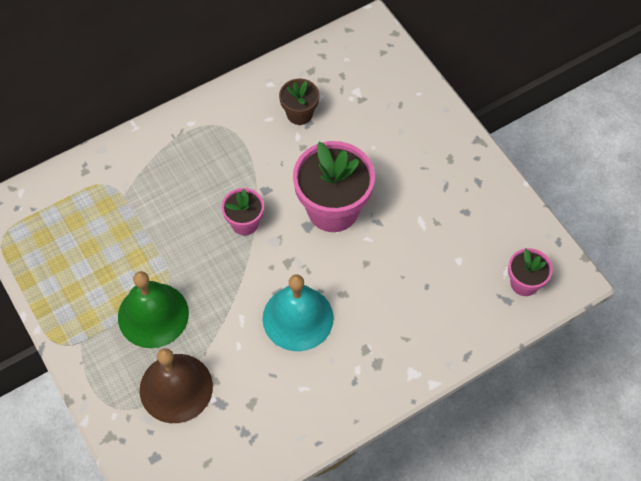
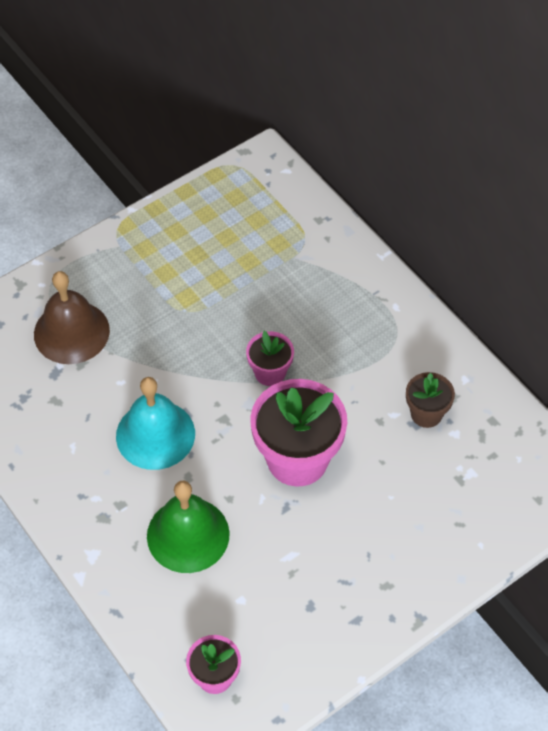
camera: 85 degrees right, 5 degrees down
green bell [118,271,189,348] -> green bell moved to [147,481,230,573]

